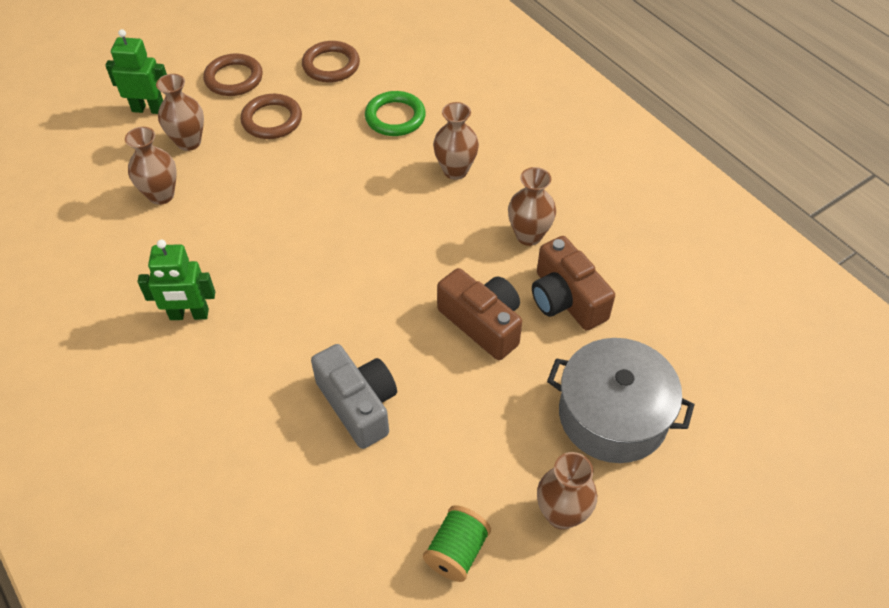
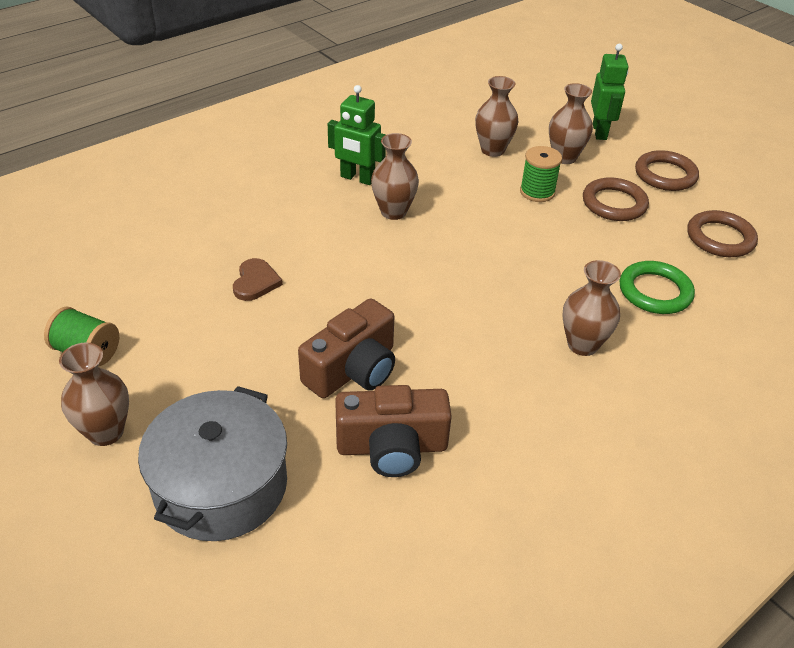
camera: 85 degrees right, 10 degrees down
green robot [137,240,215,320] -> green robot turned 60 degrees counterclockwise [328,85,386,185]
grey camera [311,344,397,449] -> brown heart [233,258,283,301]
brown vase [508,167,556,246] -> brown vase moved to [371,133,419,220]
brown camera [532,236,615,330] -> brown camera turned 150 degrees counterclockwise [335,385,452,477]
none -> green spool [520,146,562,202]

